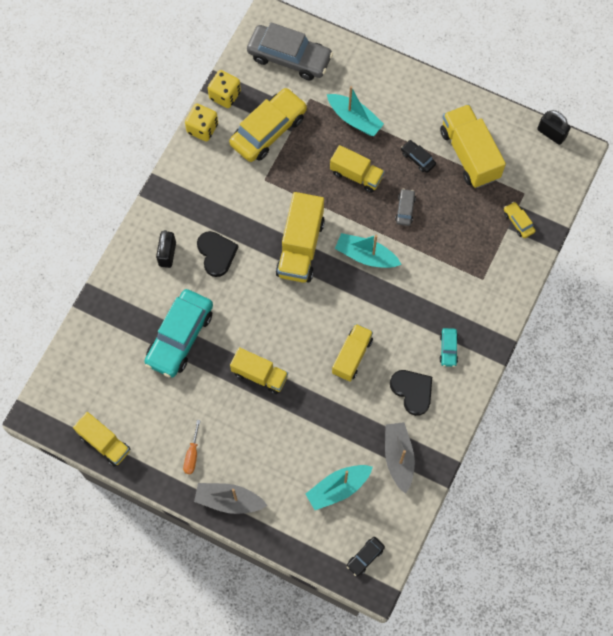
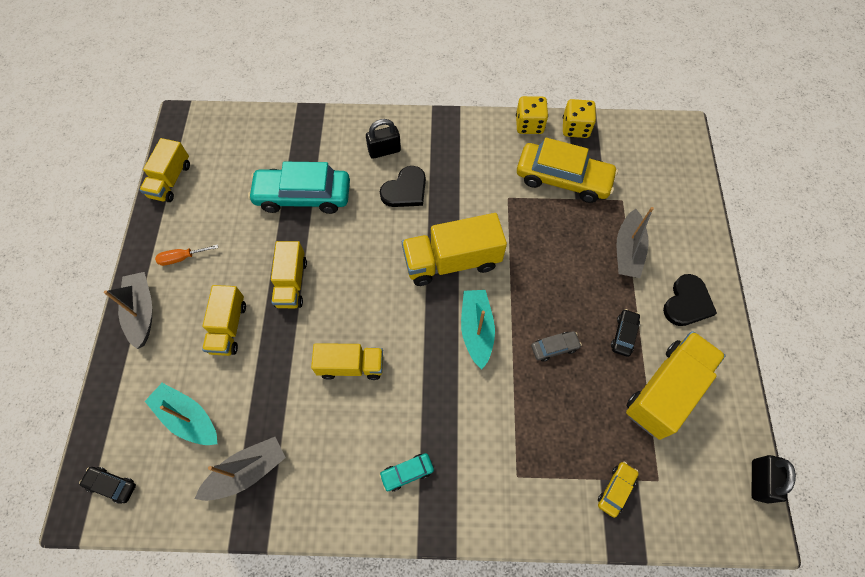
camera: 65 degrees right, 5 degrees down
grey car [247,22,333,80] -> none
turquoise boat [327,86,384,136] -> grey boat [617,207,654,278]
yellow truck [330,145,384,193] -> yellow truck moved to [202,285,246,356]
black heart [390,370,432,416] -> black heart moved to [663,274,717,326]

